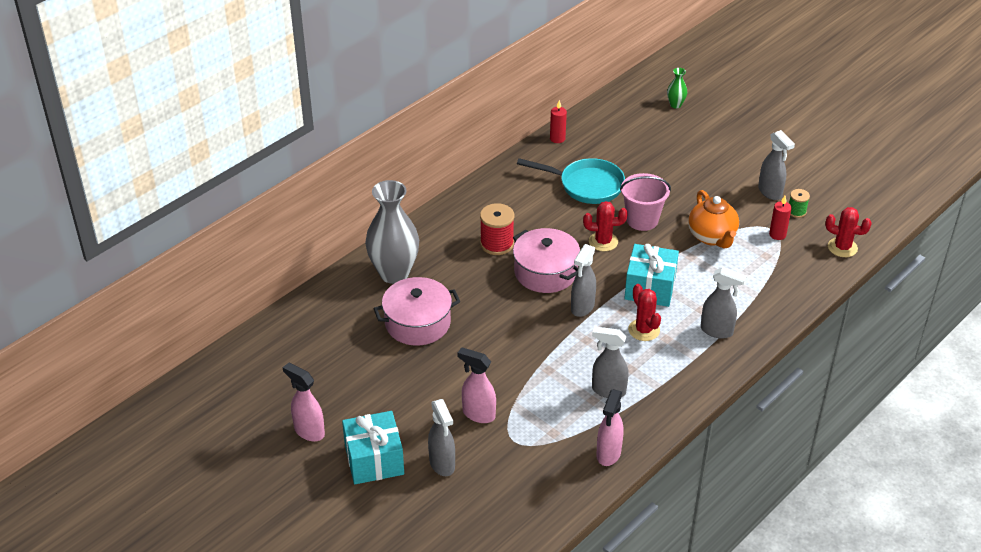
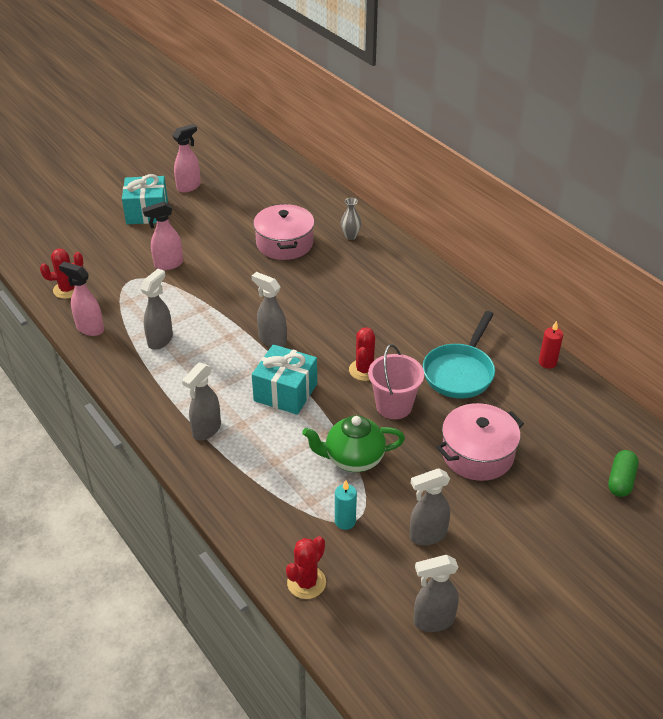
camera: 100 degrees right, 0 degrees up
grey vase [365,180,419,284] -> grey vase [341,198,361,240], size x0.44
grey spray bottle [428,399,455,476] -> grey spray bottle moved to [414,555,459,632]
pink spray bottle [457,347,496,423] -> pink spray bottle turned 150 degrees counterclockwise [142,201,183,270]
red spool [480,203,515,255] -> none
pink pot [513,228,580,293] -> pink pot moved to [436,403,524,481]
red cactus [628,284,661,341] -> red cactus moved to [40,249,83,299]
green vase [667,68,687,109] -> green capsule [608,450,638,497]
orange teapot [688,190,739,249] -> green teapot [302,415,405,472]
red candle [769,196,792,240] -> turquoise candle [335,480,357,530]
green spool [789,189,810,218] -> none

